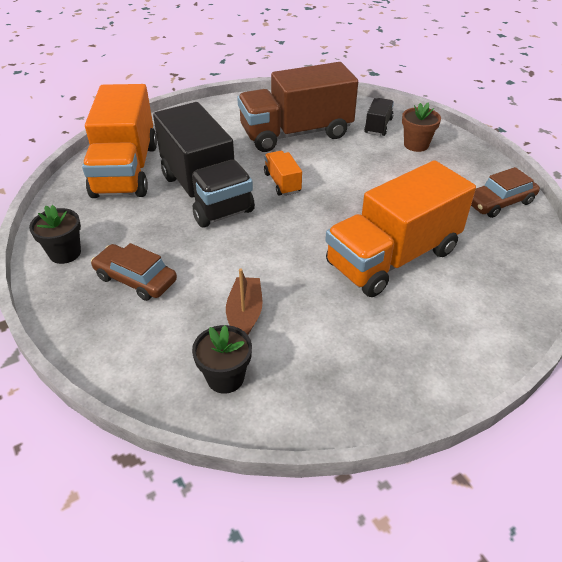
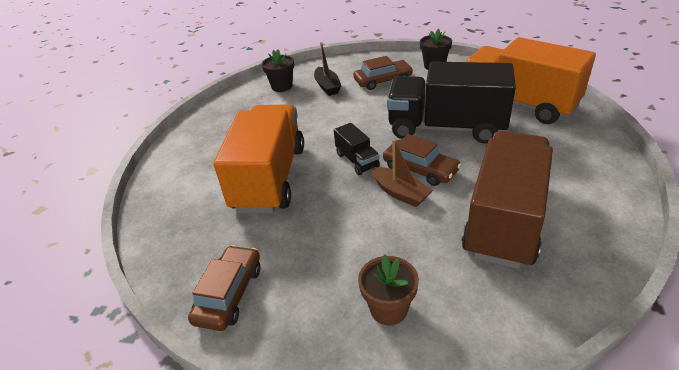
camera: 135 degrees right, 5 degrees down
brown boat [226,268,262,335] -> brown boat moved to [372,139,433,207]
orange truck [264,151,302,196] -> brown car [383,134,461,186]
black truck [364,98,394,136] -> black truck moved to [334,123,380,175]
none -> black boat [314,42,341,96]

